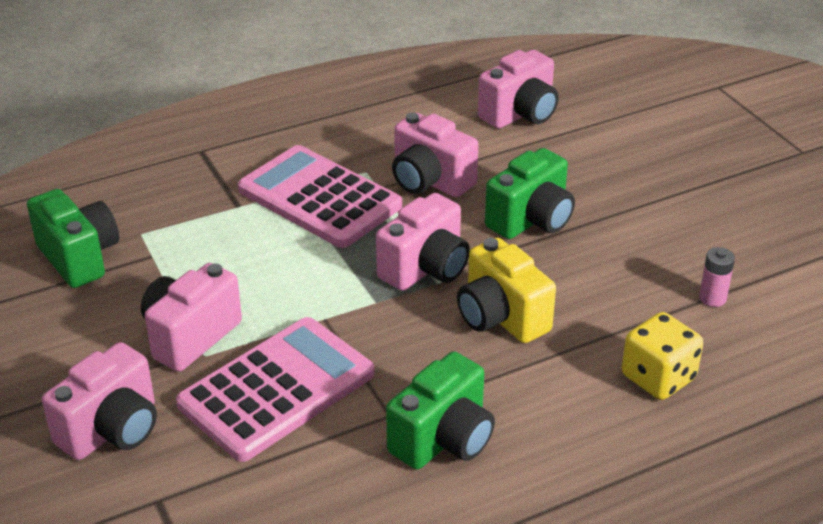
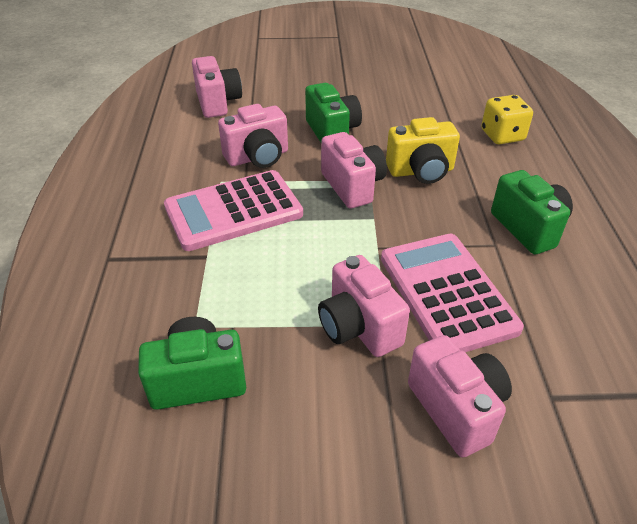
camera: 65 degrees left, 5 degrees up
pink battery [699,247,735,307] -> none

